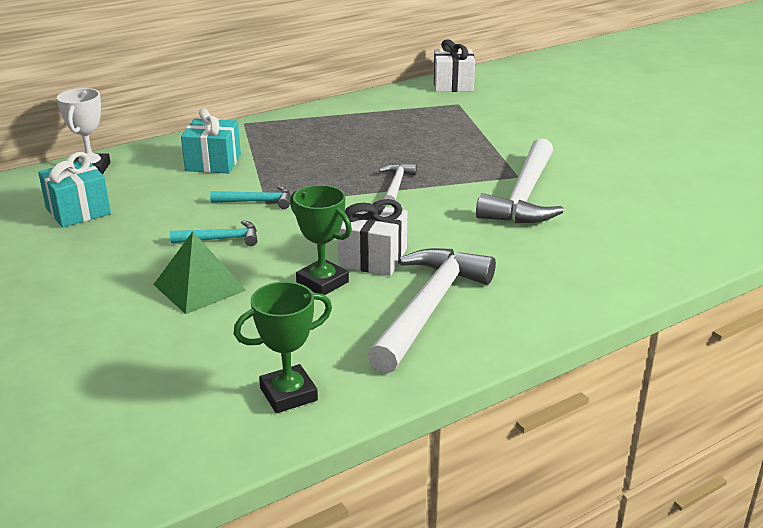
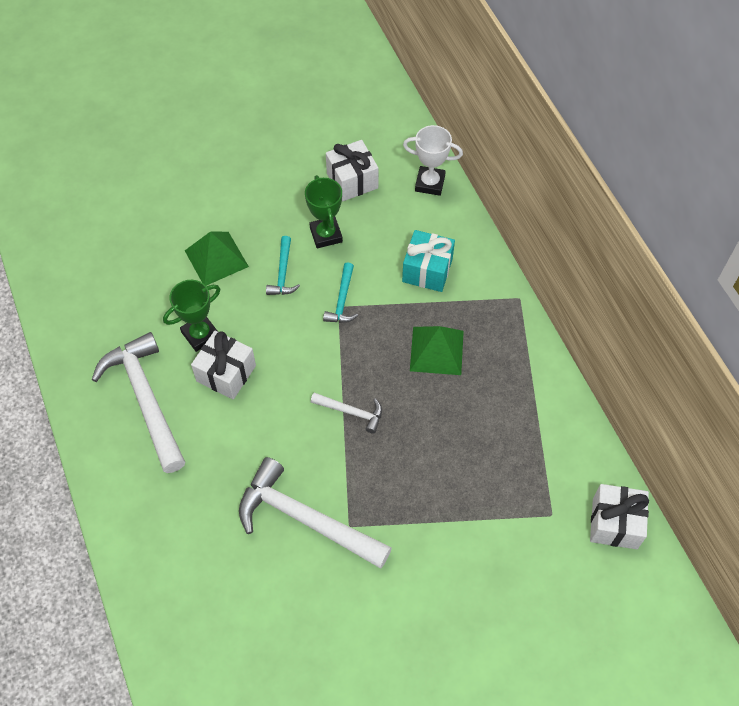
camera: 100 degrees right, 30 degrees up
turquoise gift [38,152,111,228] -> white gift [326,140,379,201]
green trophy [233,282,332,413] -> green trophy moved to [305,175,343,248]
white hammer [367,248,496,373] -> white hammer turned 150 degrees counterclockwise [92,332,185,473]
none -> green pyramid [410,326,464,375]

